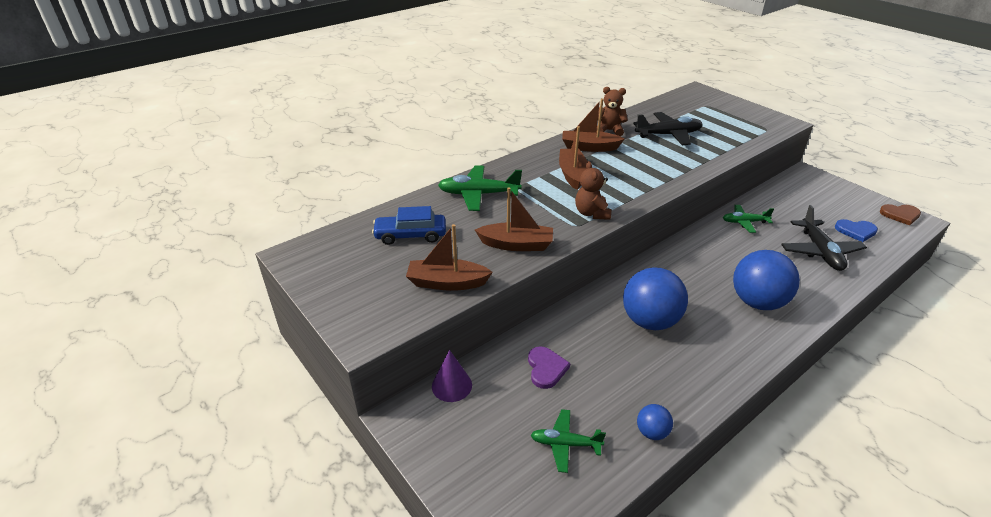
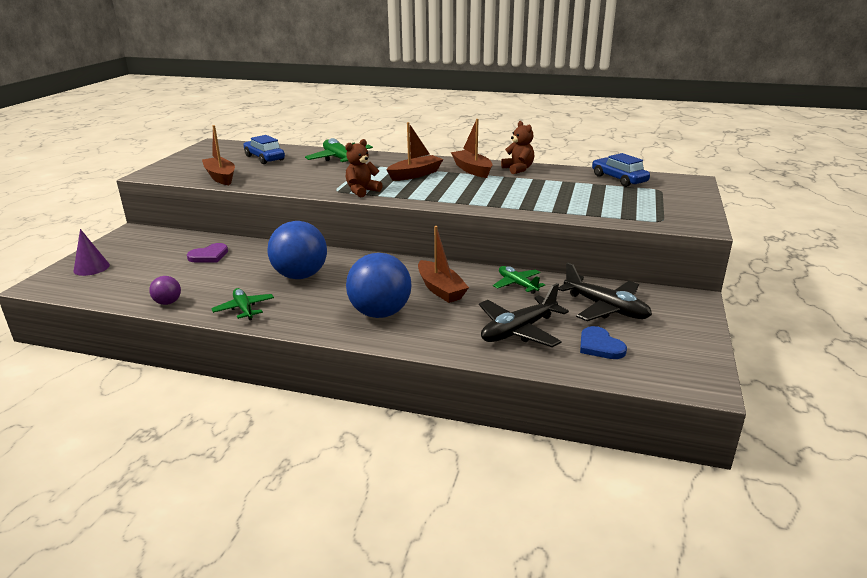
camera: 55 degrees right, 10 degrees down
purple cone [432,350,472,402] -> purple cone moved to [73,229,110,276]
brown boat [475,187,553,251] -> brown boat moved to [418,226,469,303]
green plane [531,409,606,473] -> green plane moved to [211,288,274,320]
black plane [633,112,703,145] -> black plane moved to [558,263,652,321]
blue ball [637,404,673,440] -> purple ball [149,276,181,305]
brown heart [880,204,921,225] -> none
none -> blue car [592,153,650,187]

